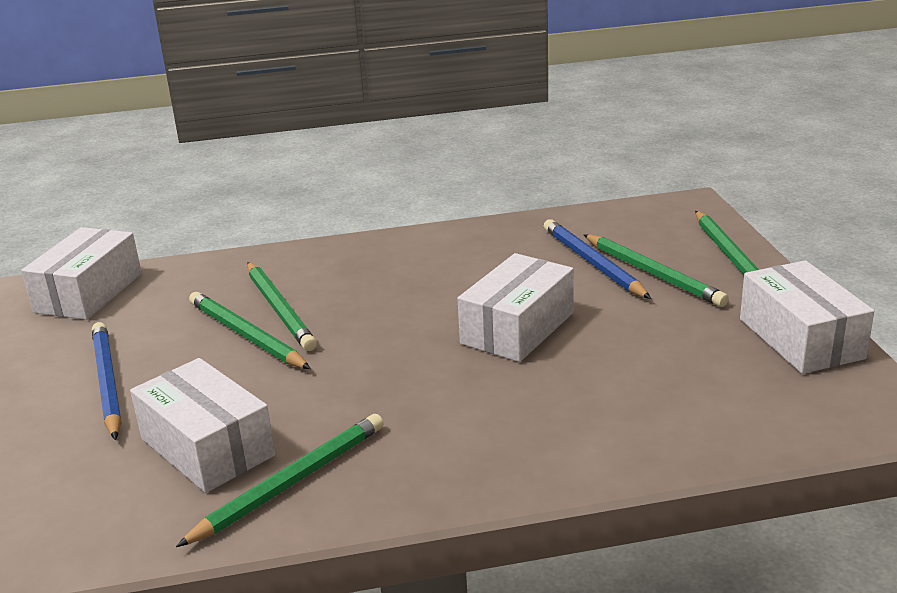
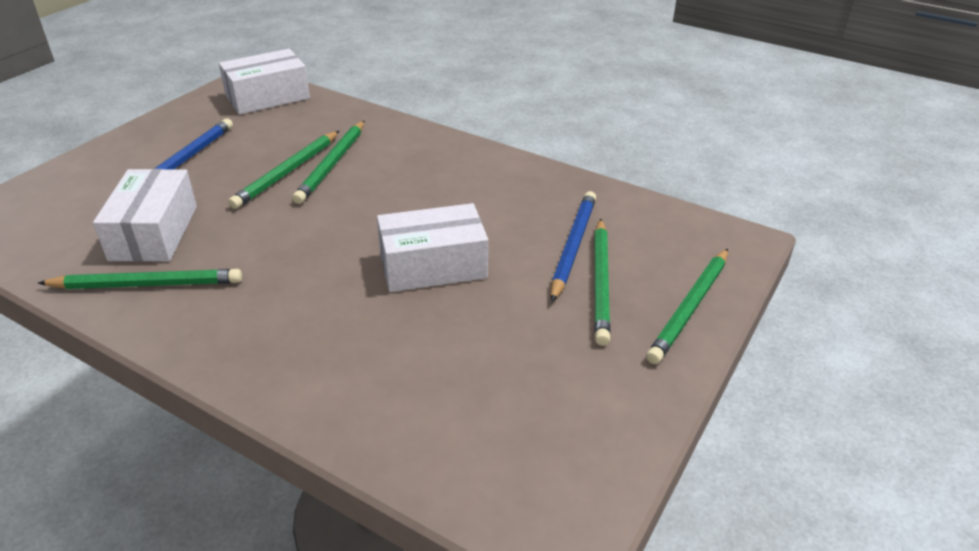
camera: 40 degrees right, 10 degrees up
green pencil [189,292,311,369] -> green pencil turned 150 degrees counterclockwise [228,131,339,209]
white box [740,260,874,374] -> none

